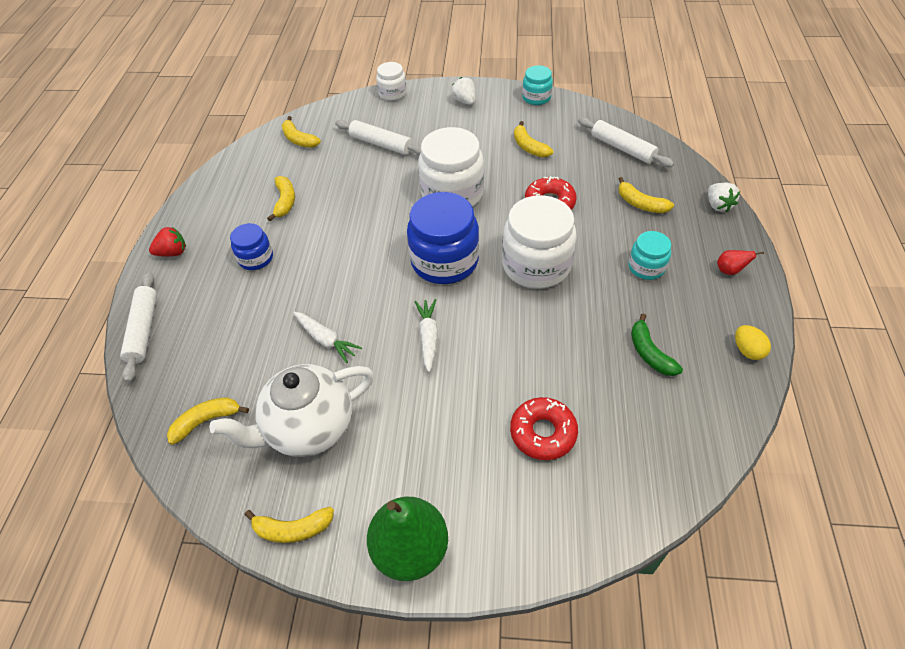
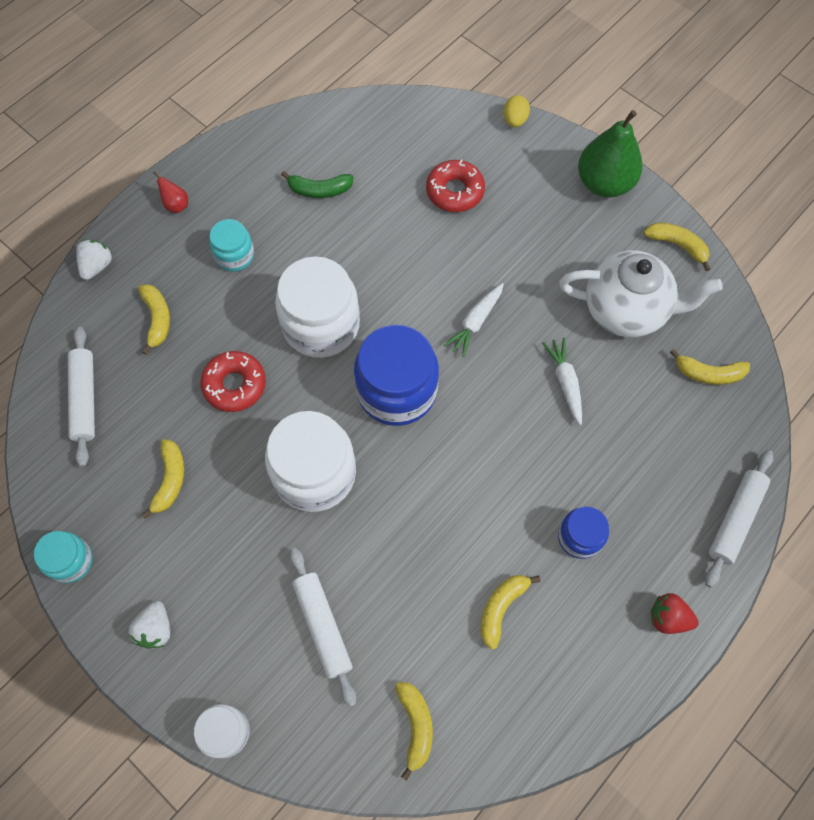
camera: 145 degrees left, 15 degrees up
green banana [631,313,683,376] -> green banana turned 75 degrees clockwise [281,171,354,198]
yellow egg [735,325,771,360] -> yellow egg moved to [503,95,530,127]

